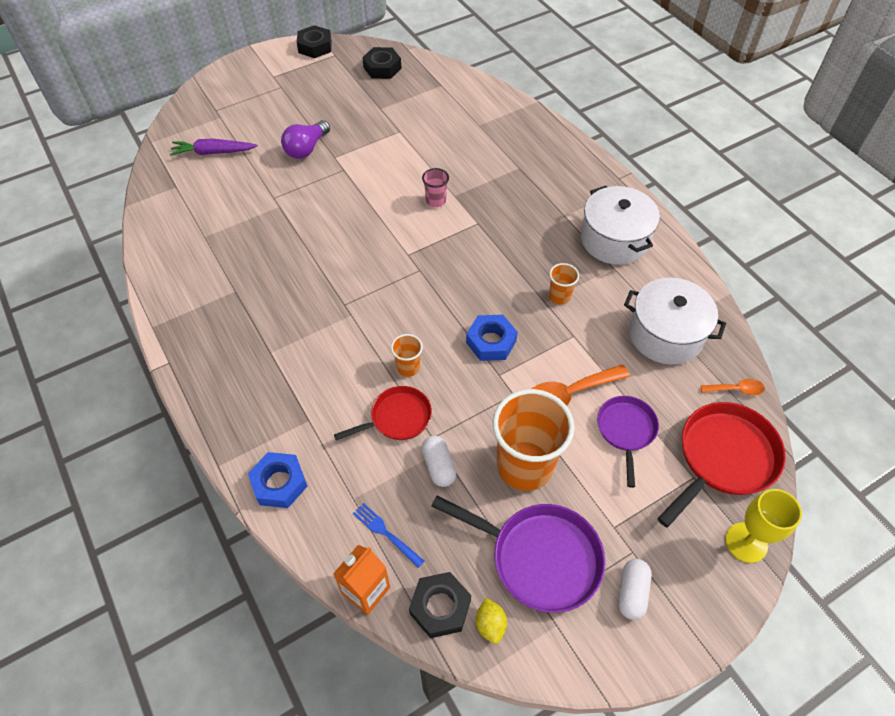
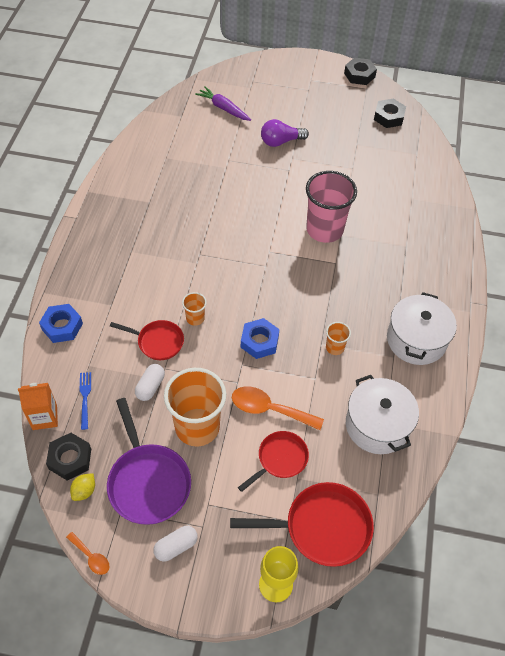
camera: 40 degrees right, 0 degrees up
pink cup [422,168,449,207] -> pink cup [306,171,357,243], size x2.22
purple pan [597,396,659,488] -> red pan [238,431,309,492]
orange spoon [700,379,765,395] -> orange spoon moved to [66,532,109,575]

